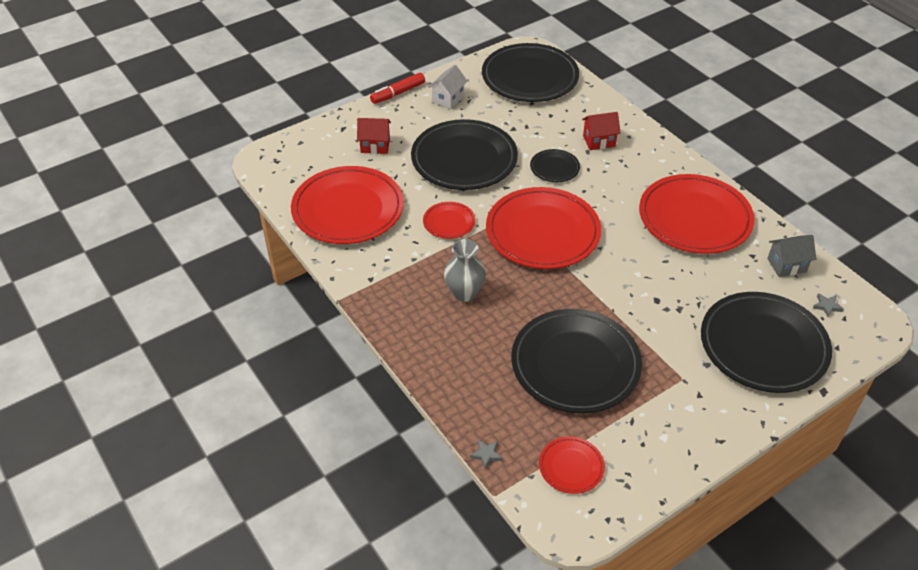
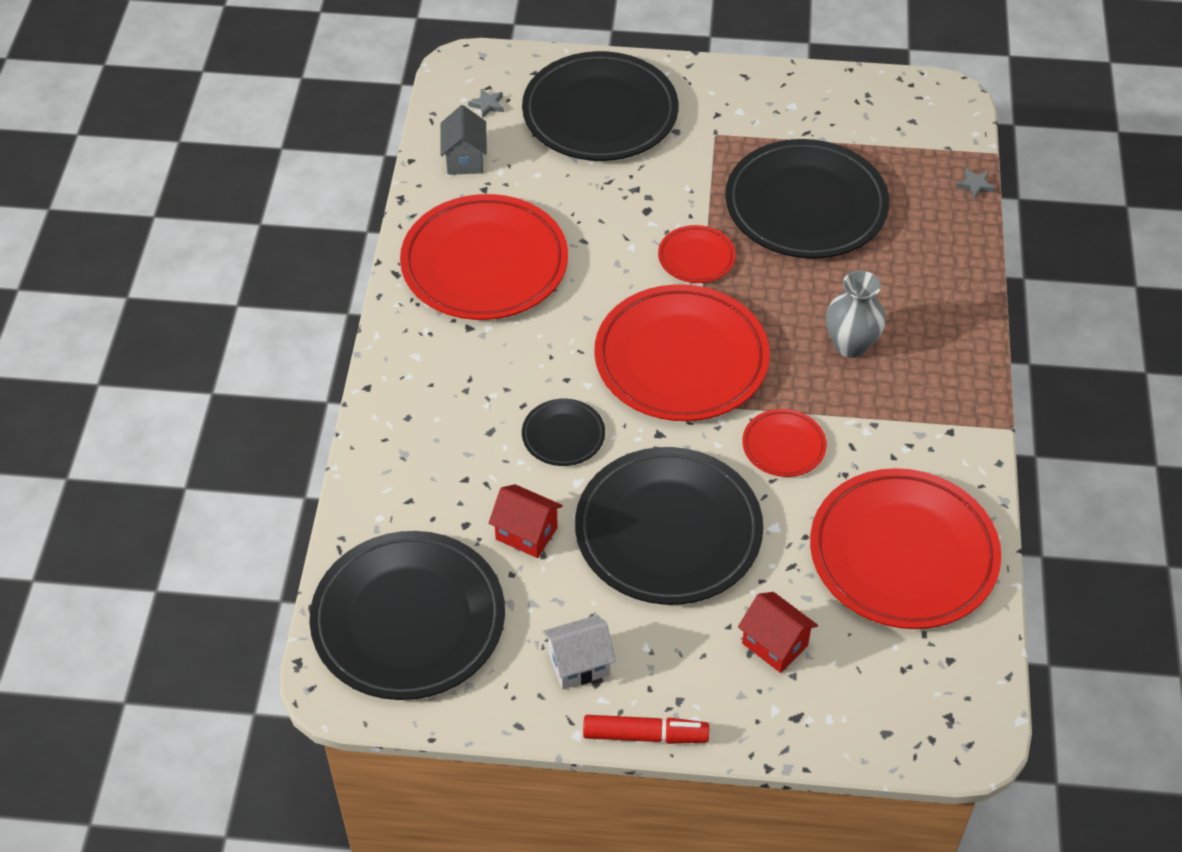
camera: 140 degrees left, 5 degrees up
red plate [539,437,605,494] -> red plate moved to [658,225,736,283]
red house [582,112,621,150] -> red house moved to [488,484,563,558]
grey house [767,235,816,277] -> grey house turned 60 degrees clockwise [440,105,487,175]

